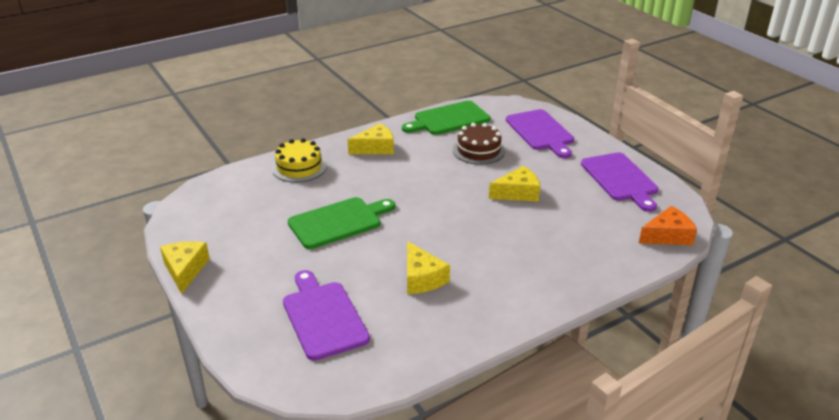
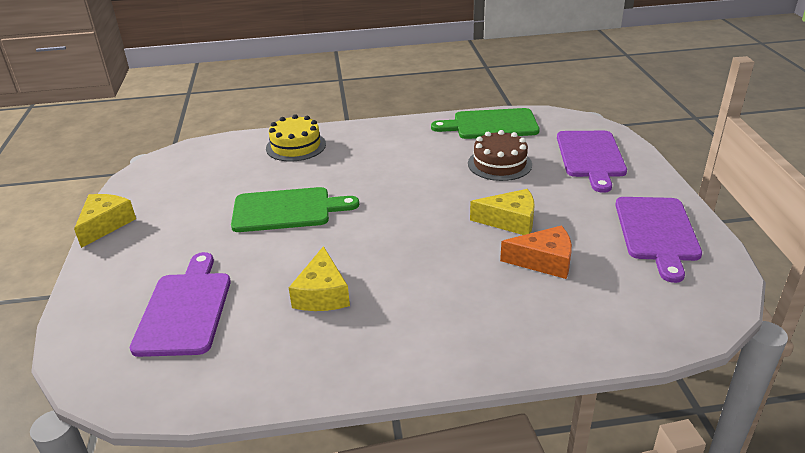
camera: 25 degrees right, 0 degrees up
yellow cheese [348,123,394,154] -> none
orange cheese [639,206,697,245] -> orange cheese moved to [500,226,572,279]

